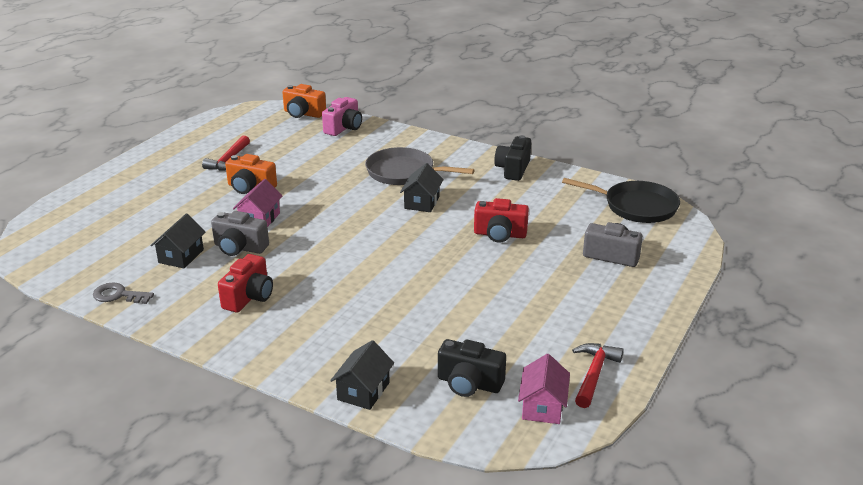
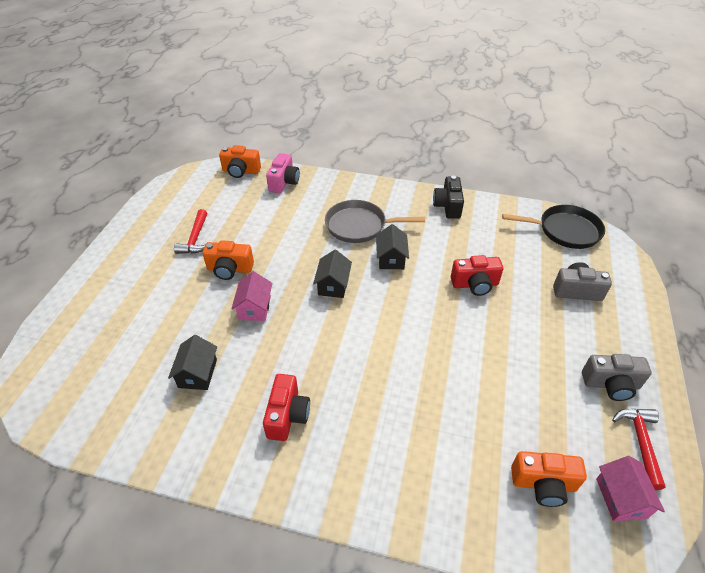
camera: 15 degrees left, 15 degrees up
grey key [93,282,154,304] -> none
grey camera [211,211,269,256] -> grey camera moved to [582,354,652,401]
black house [330,340,394,410] -> black house moved to [313,250,352,298]
black camera [438,339,506,397] -> orange camera [511,451,587,507]

